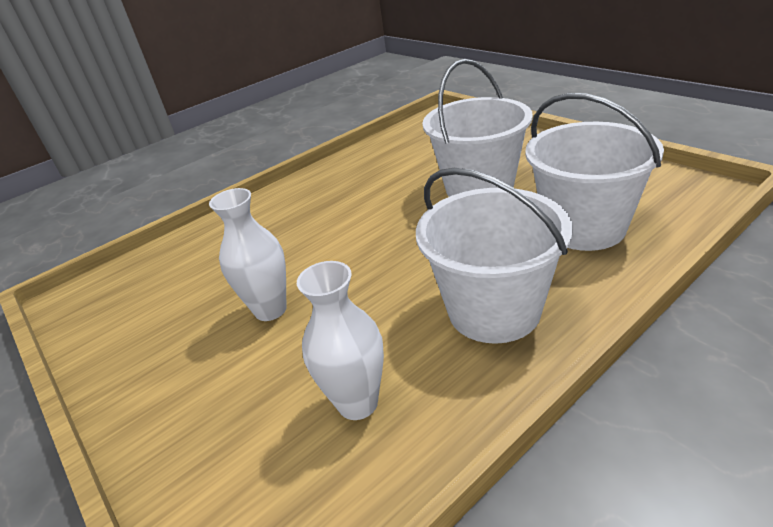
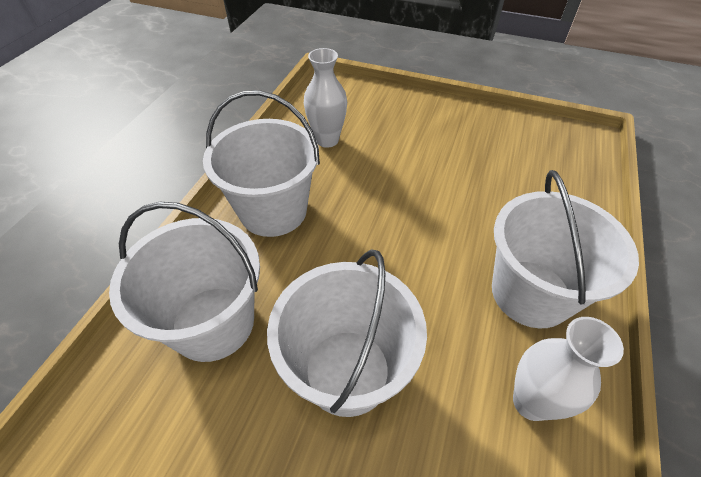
camera: 145 degrees right, 15 degrees up
white vase [209,188,287,321] -> white vase moved to [513,317,624,421]
none -> white bucket [492,170,639,328]

